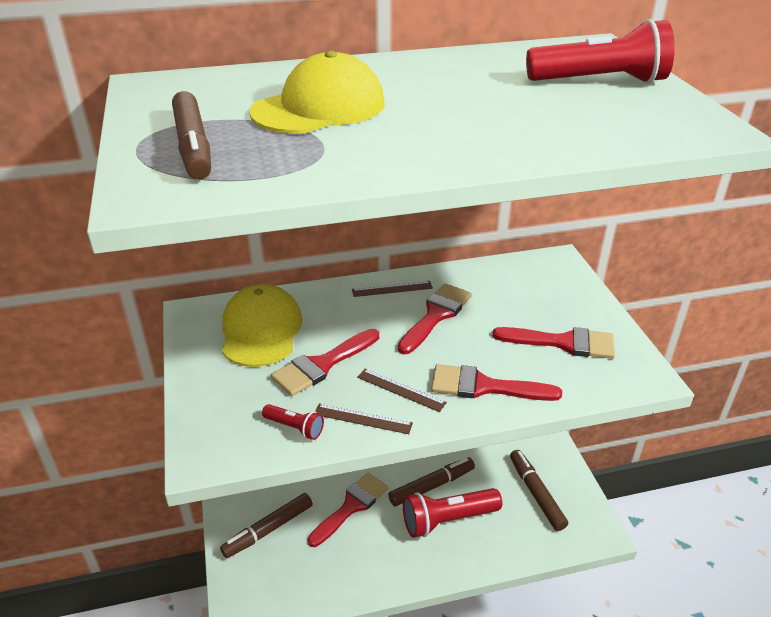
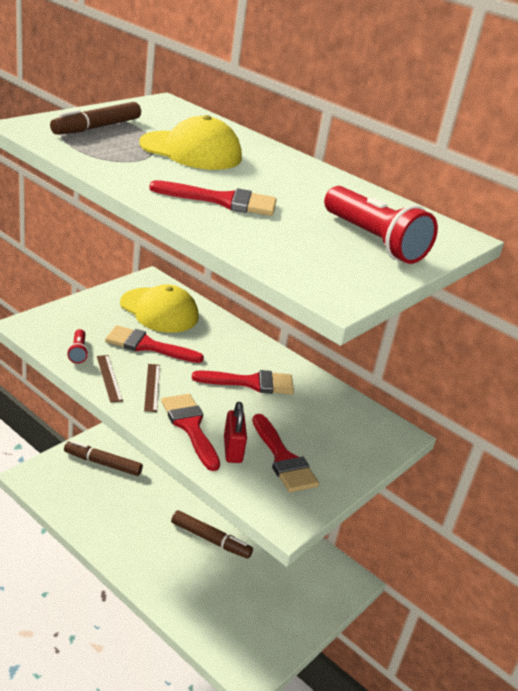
camera: 50 degrees right, 5 degrees down
yellow cap [222,284,302,367] -> yellow cap turned 75 degrees clockwise [120,284,199,333]
red brush [308,473,388,547] -> red brush moved to [149,180,277,216]
brown ruler [352,281,433,297] -> none
red flashlight [403,488,502,538] -> none
brown marker [510,450,568,531] -> none
none -> red padlock [224,402,247,463]

